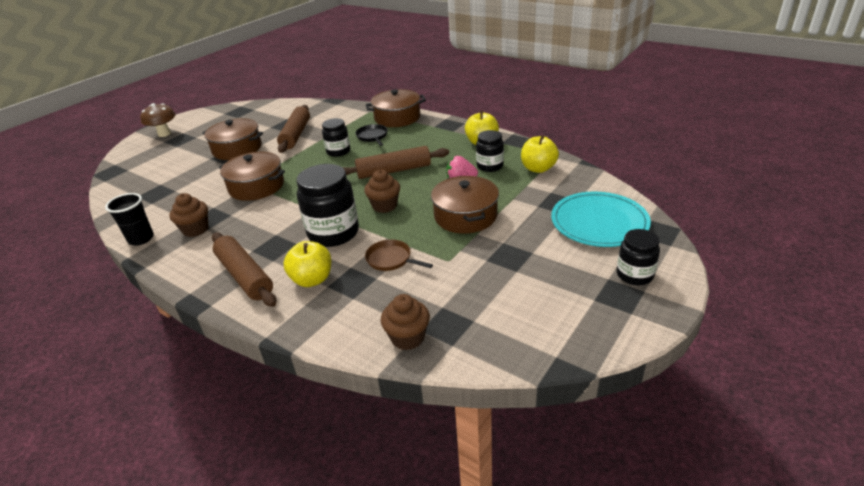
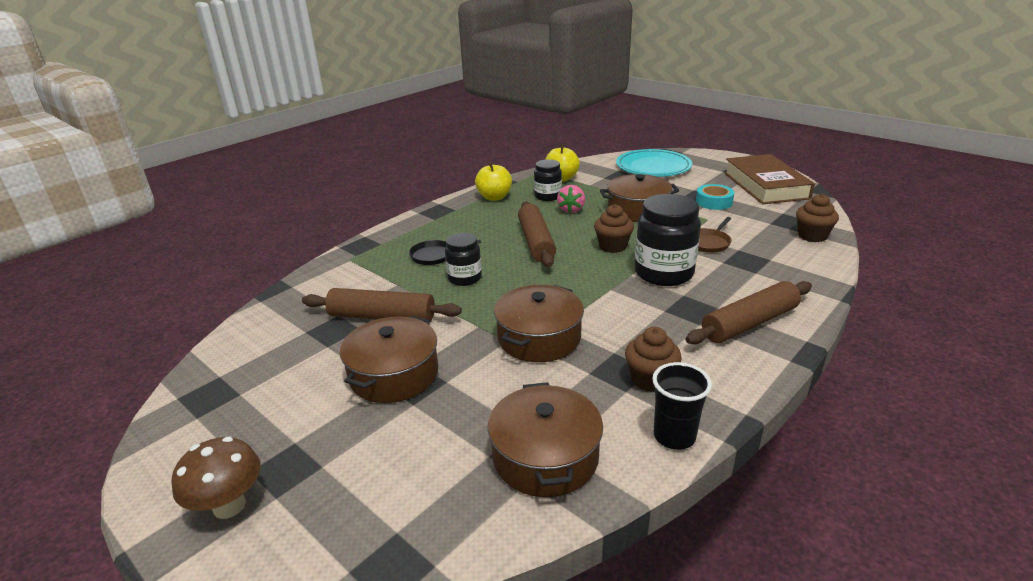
camera: 85 degrees left, 5 degrees down
yellow apple [284,241,331,287] -> none
brown pot [365,89,426,127] -> brown pot moved to [488,382,603,497]
black jar [617,229,660,285] -> none
none -> turquoise tape [696,184,735,210]
none -> brown book [724,154,815,204]

